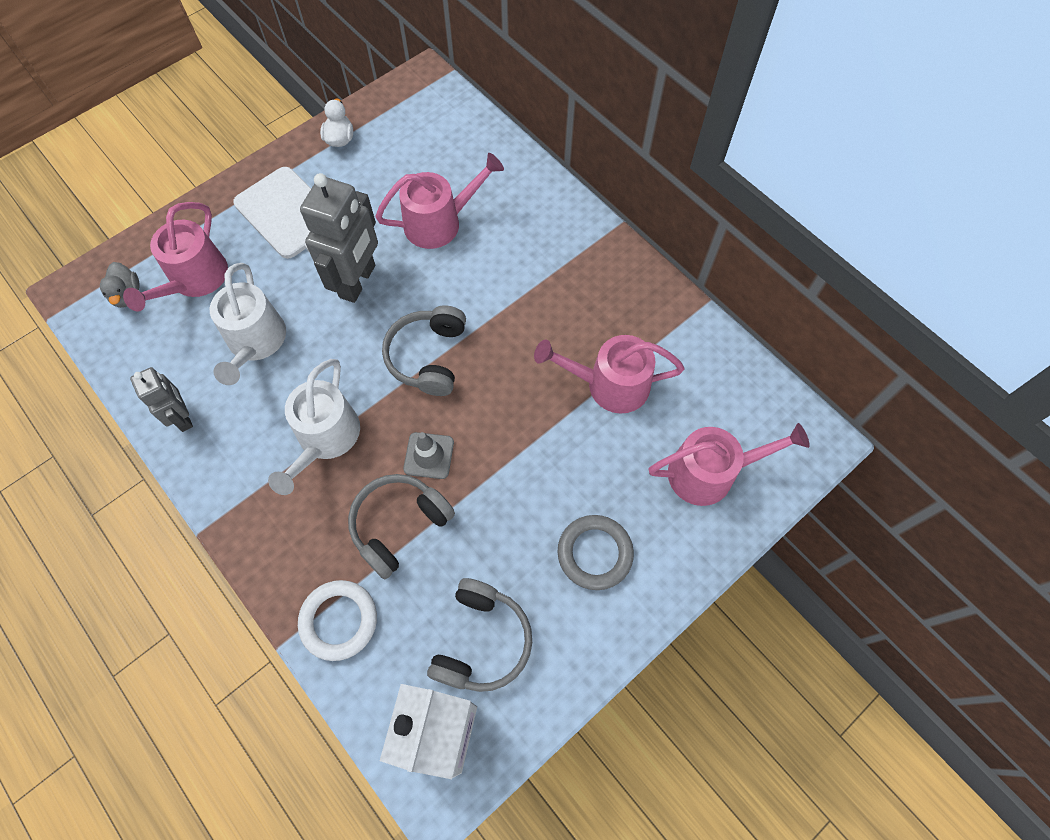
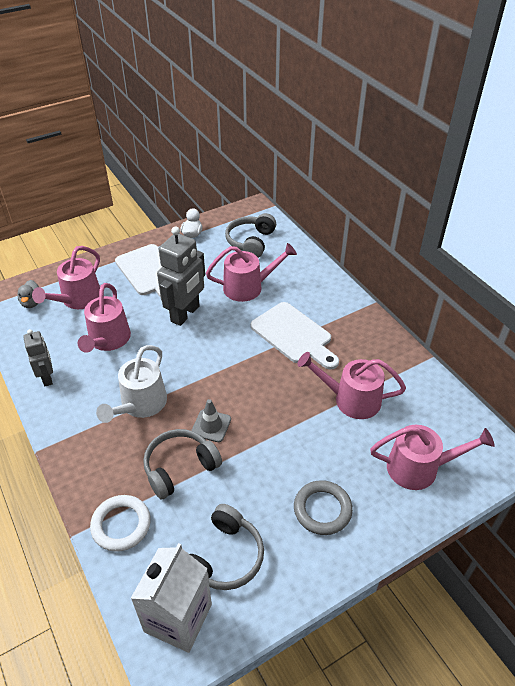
camera: 10 degrees right, 20 degrees down
white watering can [210,263,286,385] -> pink watering can [78,283,131,353]
grey headphones [382,305,466,396] -> grey headphones moved to [225,213,276,258]
none -> white cutting board [251,302,339,370]

